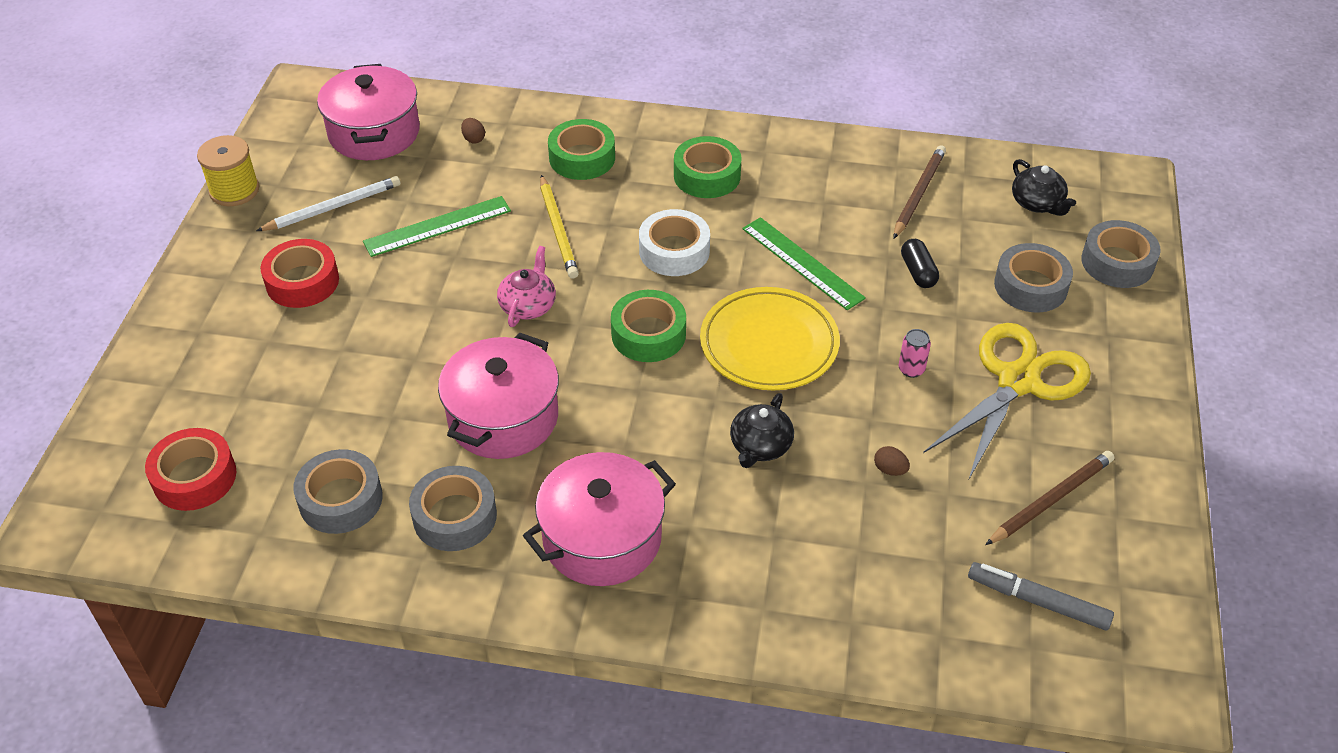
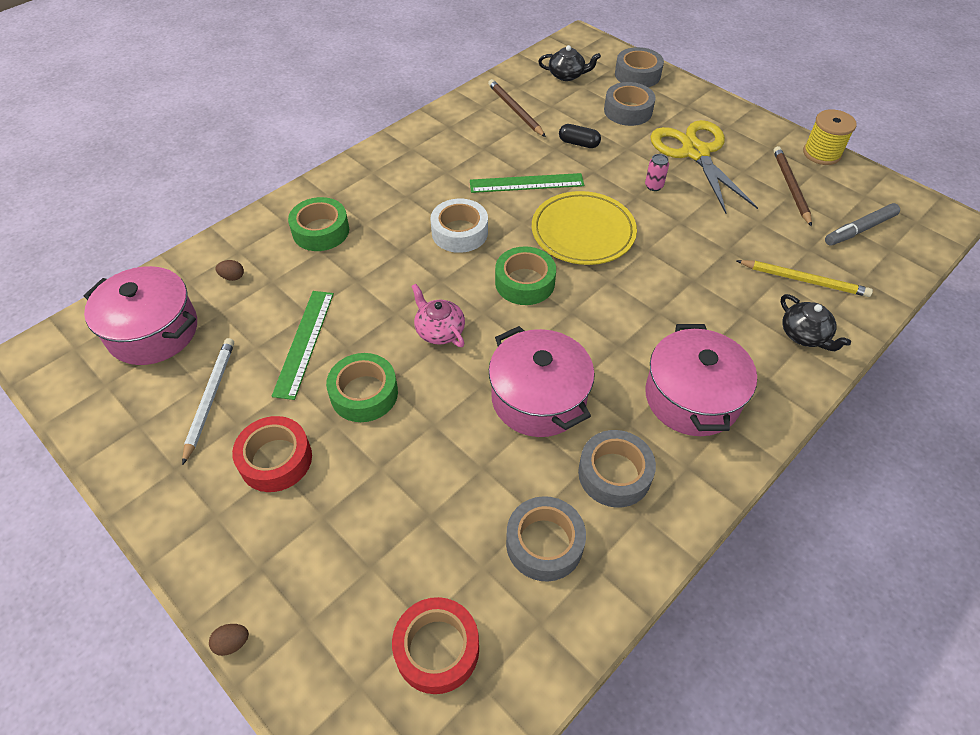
camera: 55 degrees left, 5 degrees up
yellow spool [197,135,259,206] -> yellow spool moved to [803,109,857,165]
yellow pencil [540,175,579,278] -> yellow pencil moved to [736,260,873,297]
green tape [674,136,742,198] -> green tape moved to [326,353,398,422]
black teapot [730,393,794,468] -> black teapot moved to [781,294,851,351]
brown egg [874,446,910,476] -> brown egg moved to [209,624,249,656]

